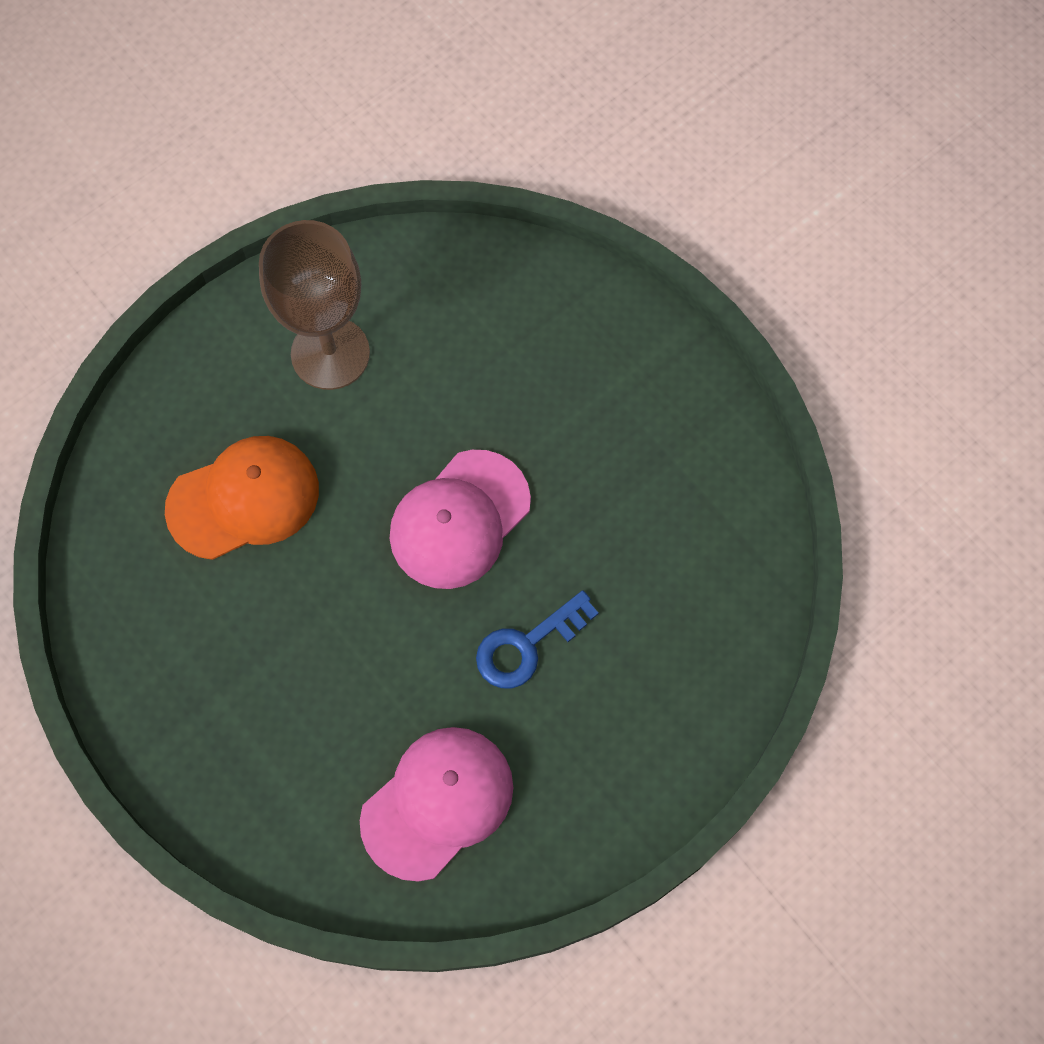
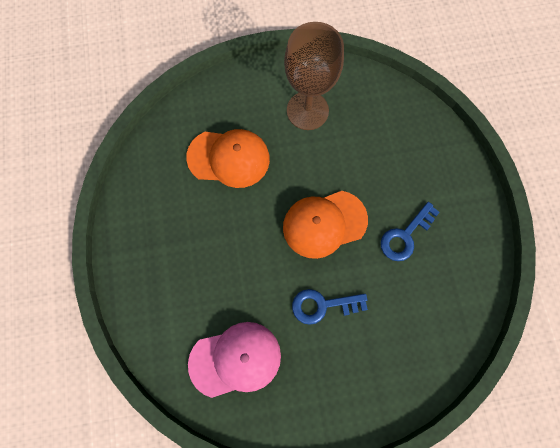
camera: 30 degrees right, 5 degrees up
pink cap [389,450,531,589] -> orange cap [283,191,368,259]
none -> blue key [381,202,440,261]

